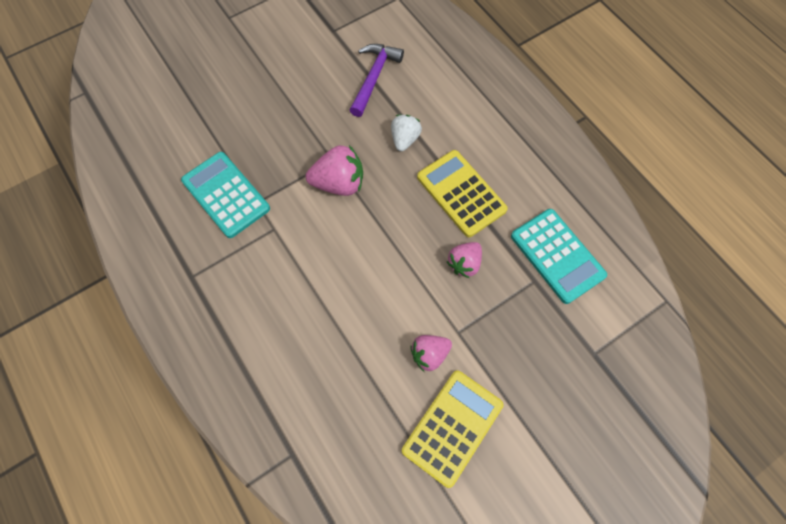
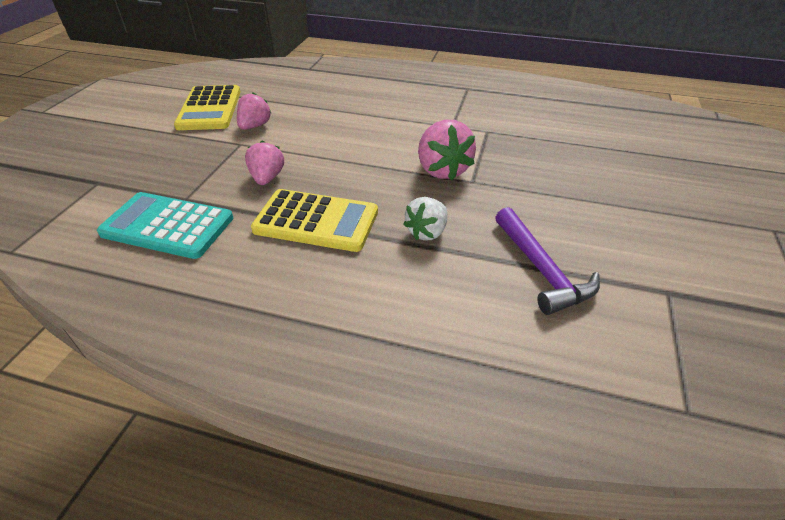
camera: 140 degrees right, 25 degrees down
turquoise calculator [181,152,270,238] -> none
pink strawberry [306,145,363,196] -> pink strawberry turned 60 degrees counterclockwise [418,120,476,180]
white strawberry [391,115,422,151] -> white strawberry turned 60 degrees clockwise [403,197,448,241]

